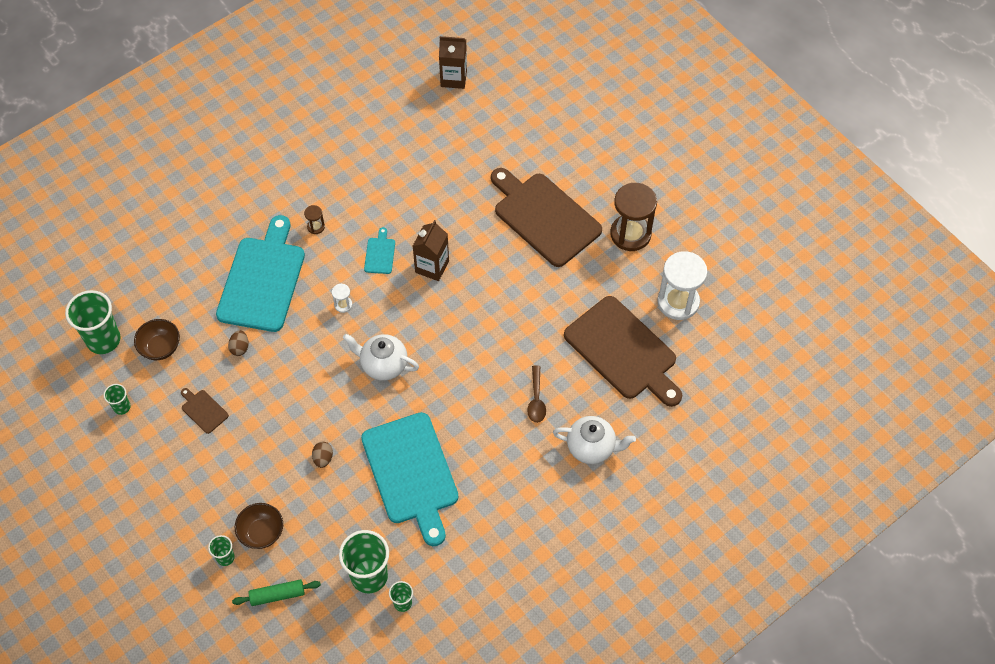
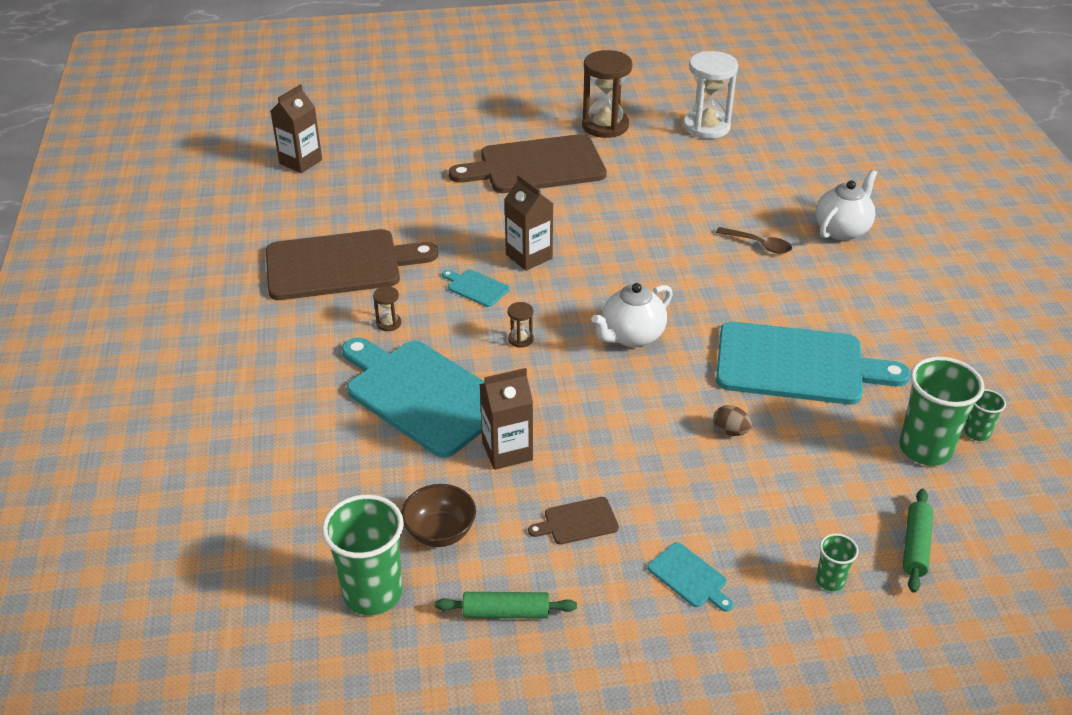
camera: 60 degrees left, 20 degrees down
green cup [104,384,131,415] -> green rolling pin [435,592,577,619]
brown egg [228,330,249,356] -> brown carton [479,368,533,470]
brown bowl [235,503,283,549] -> none
white hourglass [332,284,352,313] -> brown hourglass [508,302,533,348]
brown cutting board [564,296,682,407] -> brown cutting board moved to [266,229,438,300]
none -> turquoise cutting board [647,542,733,612]

